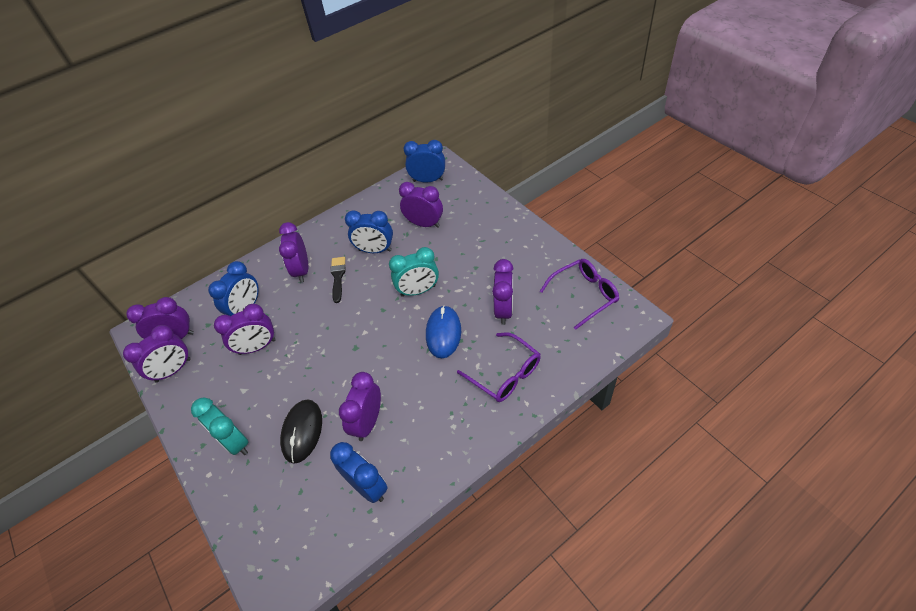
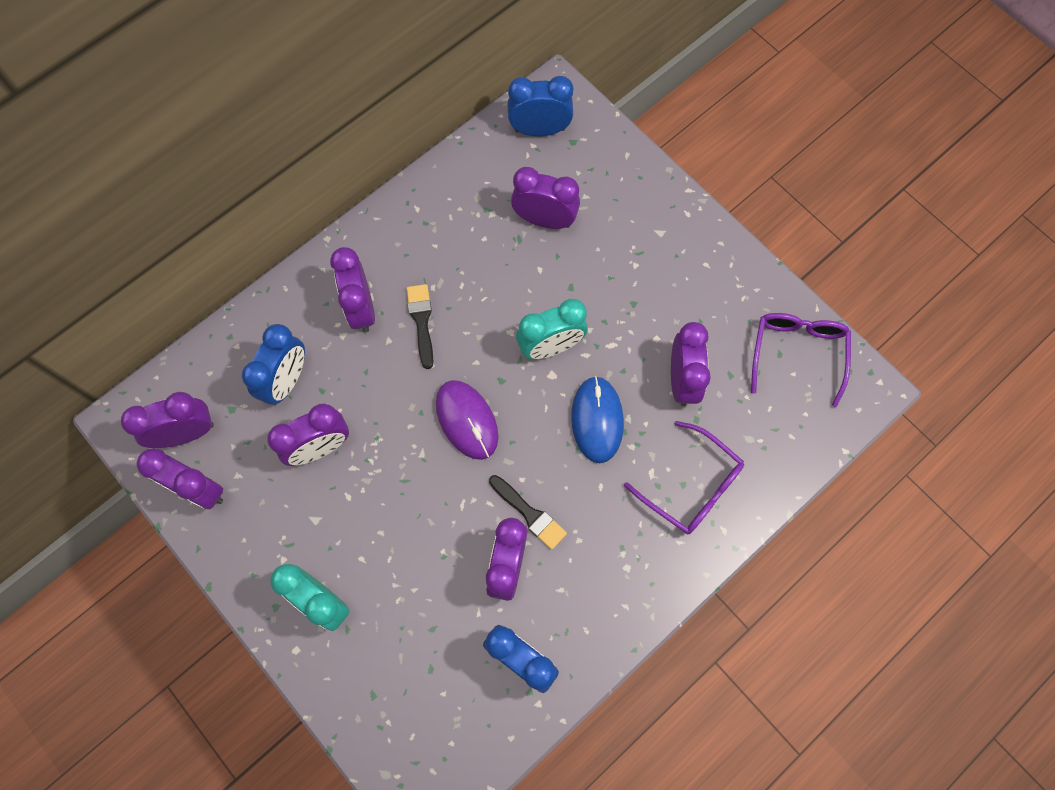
camera: 10 degrees left, 20 degrees up
purple clock [123,325,191,383] -> purple clock turned 75 degrees clockwise [136,448,223,509]
black mouse [280,399,322,464] -> none
blue clock [345,210,393,253] -> none
purple glasses [540,259,619,330] -> purple glasses turned 45 degrees counterclockwise [751,313,851,407]
none -> purple mouse [436,380,498,460]
none -> black brush [489,475,567,550]

